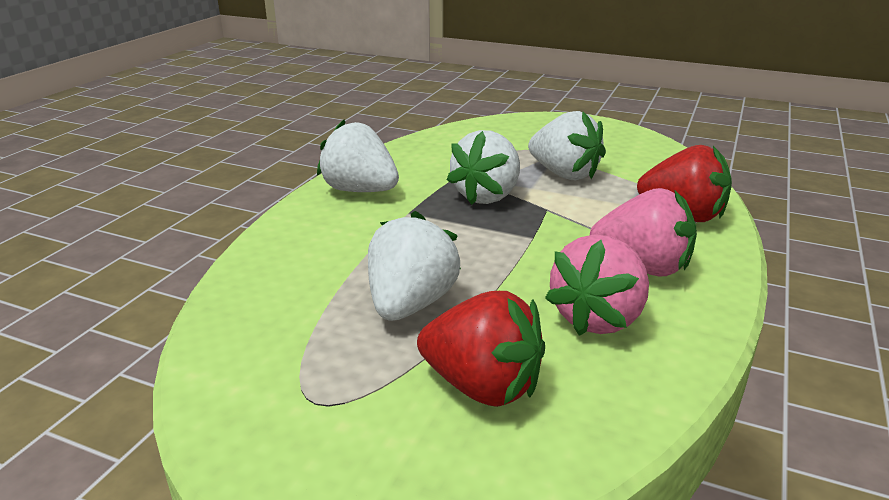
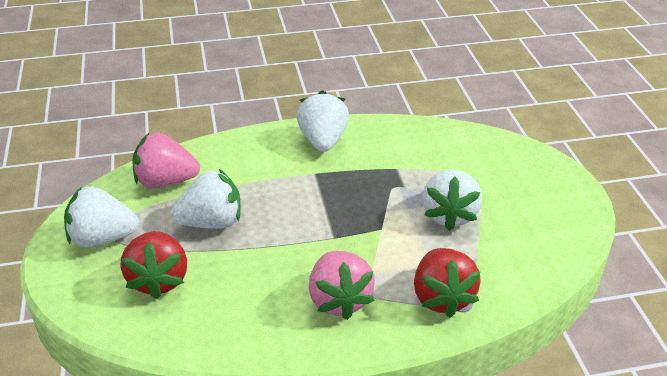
camera: 55 degrees right, 10 degrees up
white strawberry [447,130,520,205] -> white strawberry moved to [64,186,139,247]
pink strawberry [545,234,649,336] -> pink strawberry moved to [132,132,200,188]

